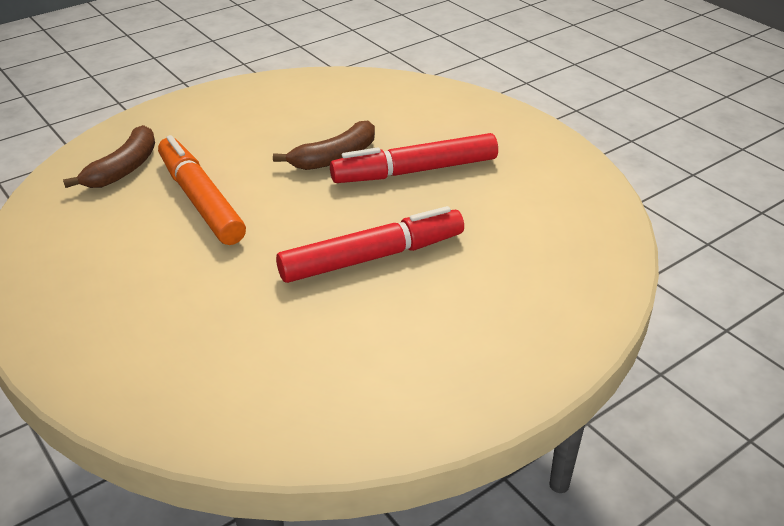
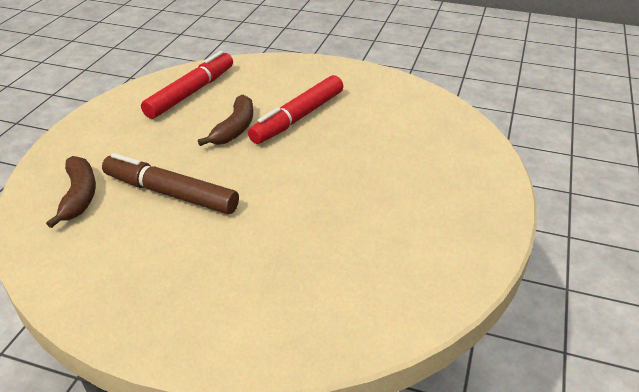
camera: 35 degrees left, 0 degrees up
orange marker [158,135,246,245] -> brown marker [102,153,239,214]
red marker [276,206,464,283] -> red marker moved to [141,51,233,119]

